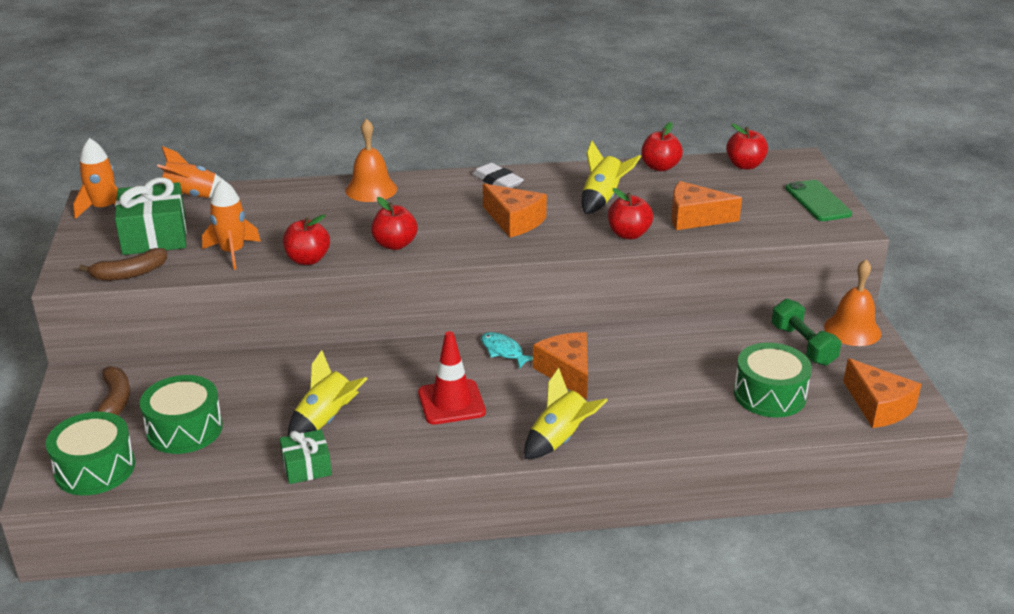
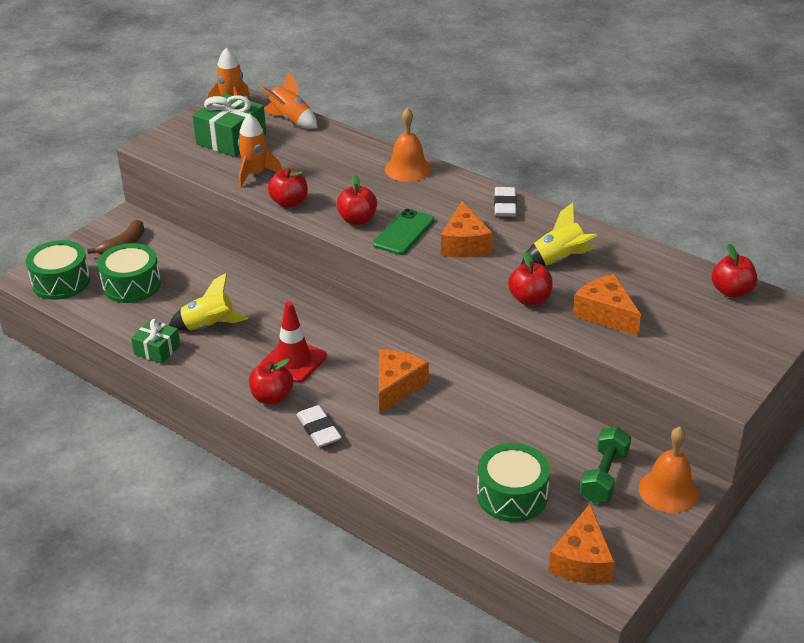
camera: 45 degrees right, 5 degrees up
brown banana [79,248,167,281] -> none
turquoise fish [481,332,533,369] -> none
yellow rocket [524,368,608,459] -> white eraser [297,405,342,447]
red apple [641,122,683,171] -> red apple moved to [249,359,293,404]
green phone [786,180,852,221] -> green phone moved to [373,209,434,255]

